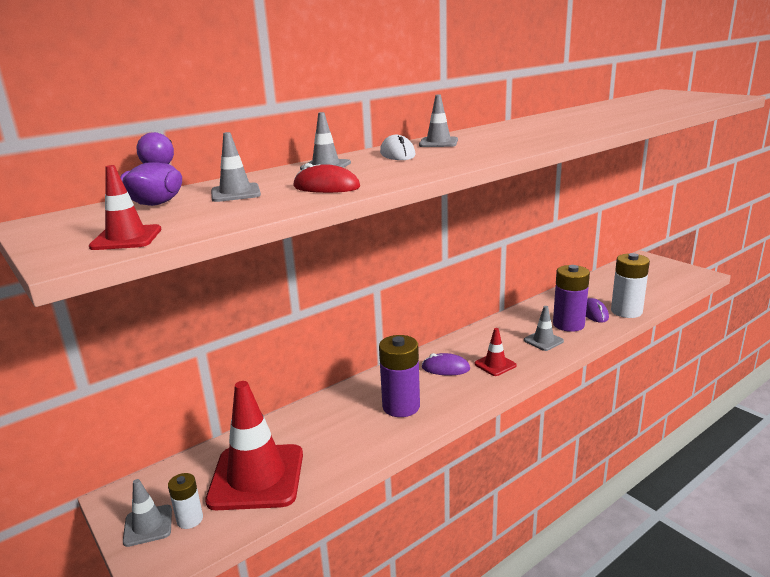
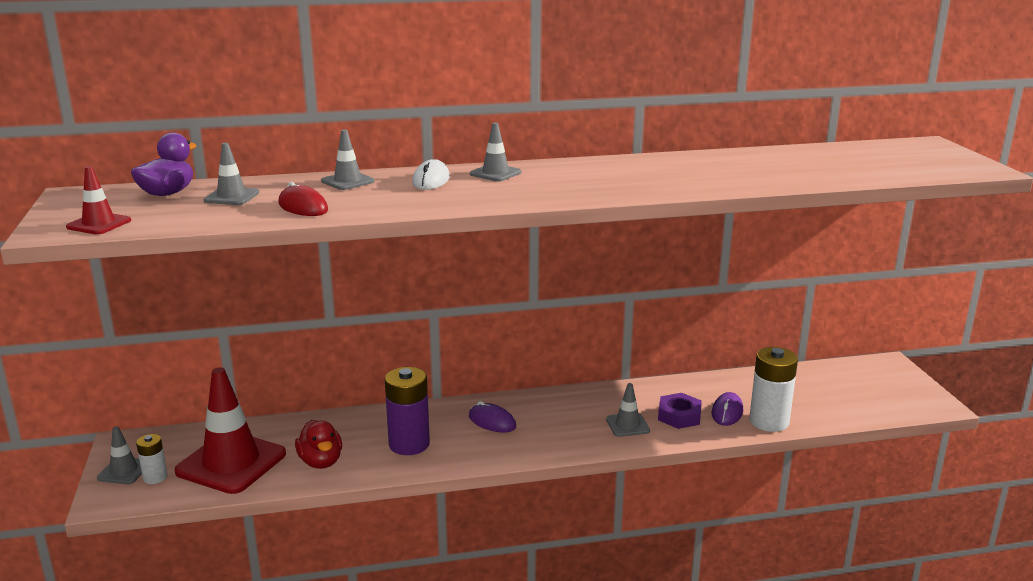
camera: 25 degrees right, 0 degrees up
red traffic cone [474,328,517,376] -> none
purple battery [553,265,590,332] -> purple nut [658,393,702,429]
none -> red duck [295,420,342,469]

